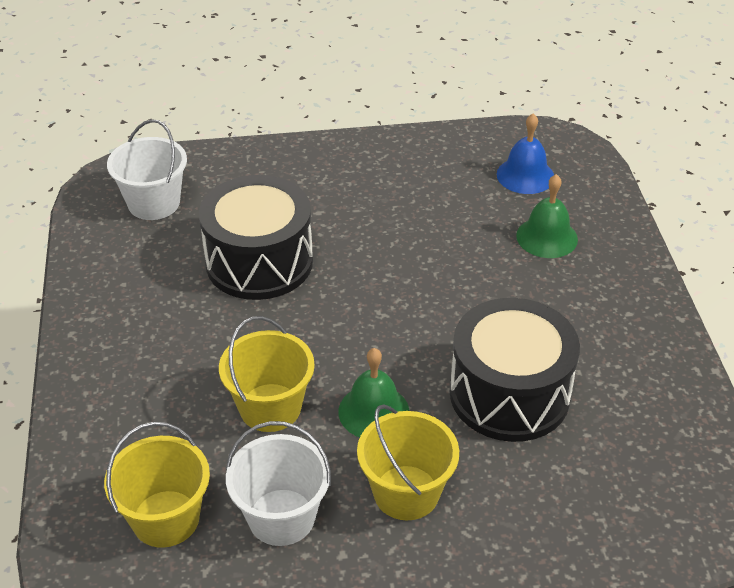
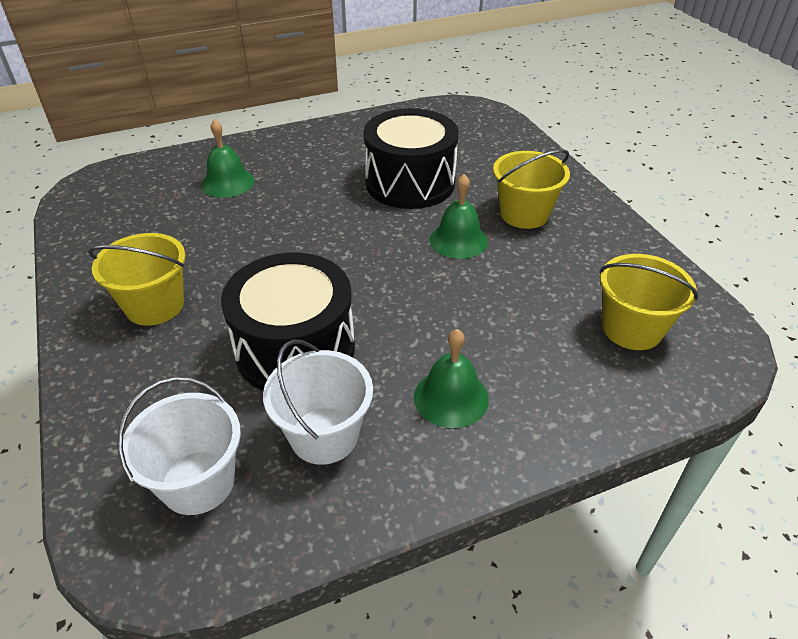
camera: 105 degrees left, 0 degrees up
yellow bucket [219,316,315,432] -> yellow bucket moved to [88,233,186,326]
white bucket [226,421,331,546] -> white bucket moved to [263,339,373,465]
blue bell [497,113,554,194] -> none
none -> green bell [414,329,489,428]

